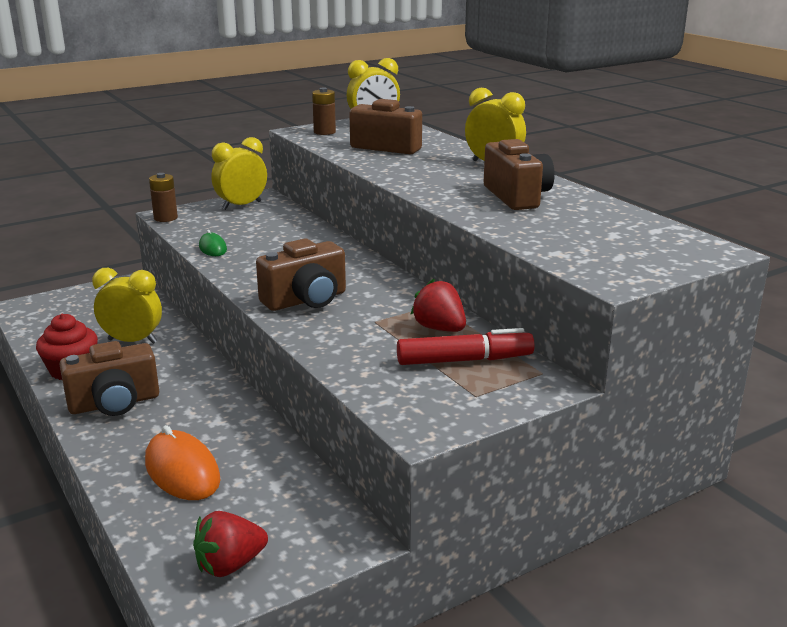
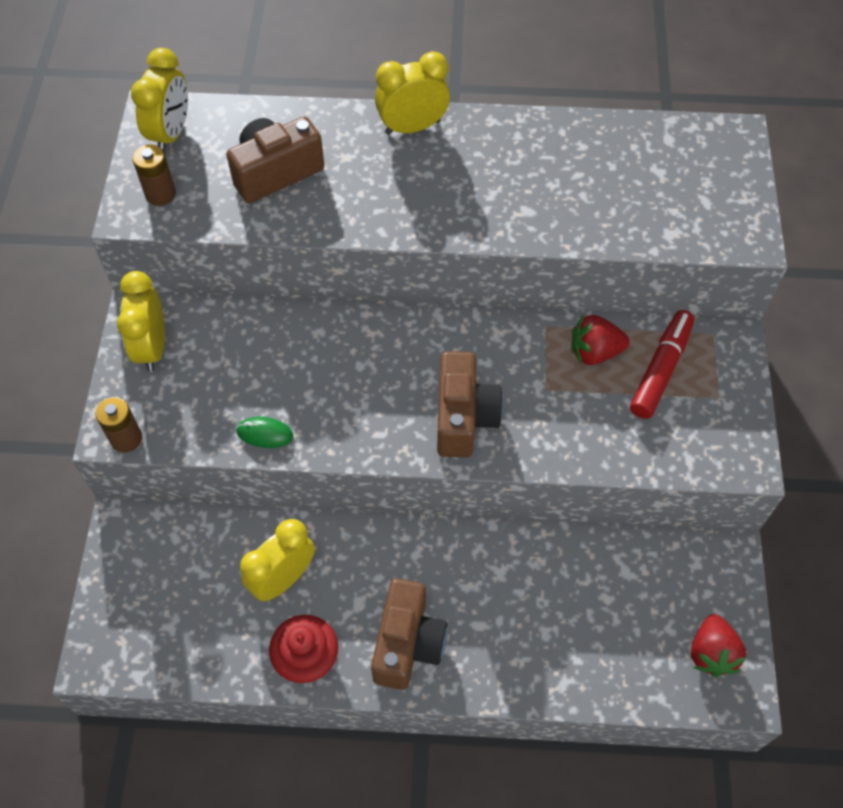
camera: 55 degrees left, 35 degrees up
orange mouse [145,425,220,500] -> none
brown camera [484,139,555,210] -> none

